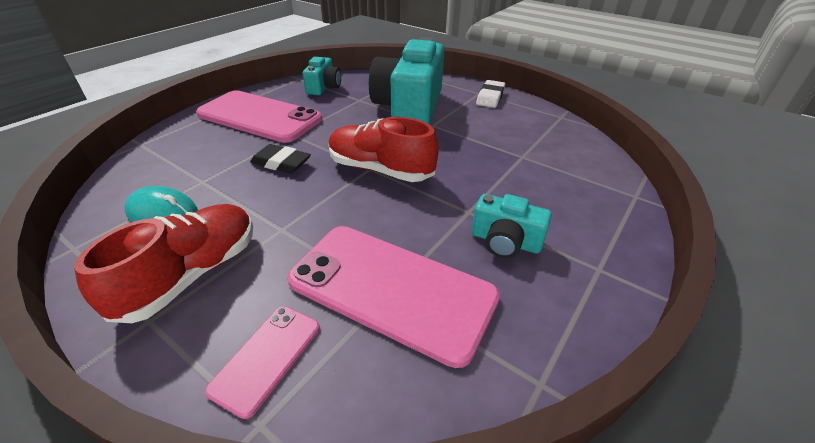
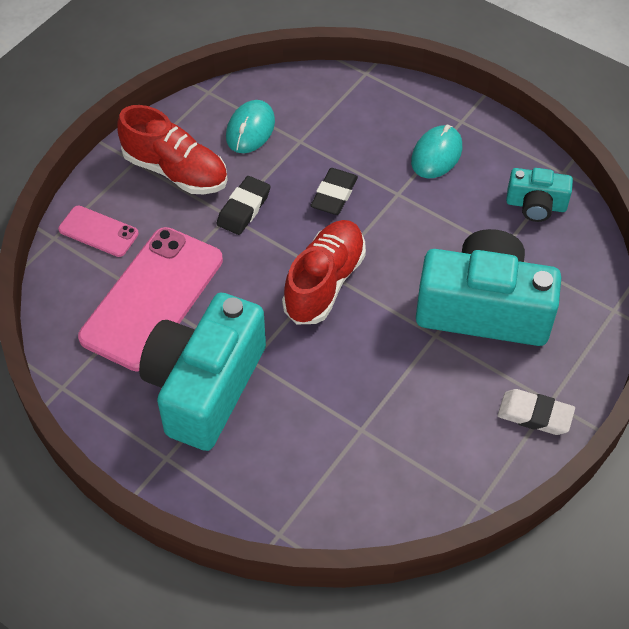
camera: 90 degrees right, 15 degrees up
pink phone [196,90,322,143] -> turquoise mouse [411,125,462,178]
turquoise camera [472,194,552,258] -> turquoise camera [139,293,266,451], size x2.04
none -> black eraser [217,176,271,235]

